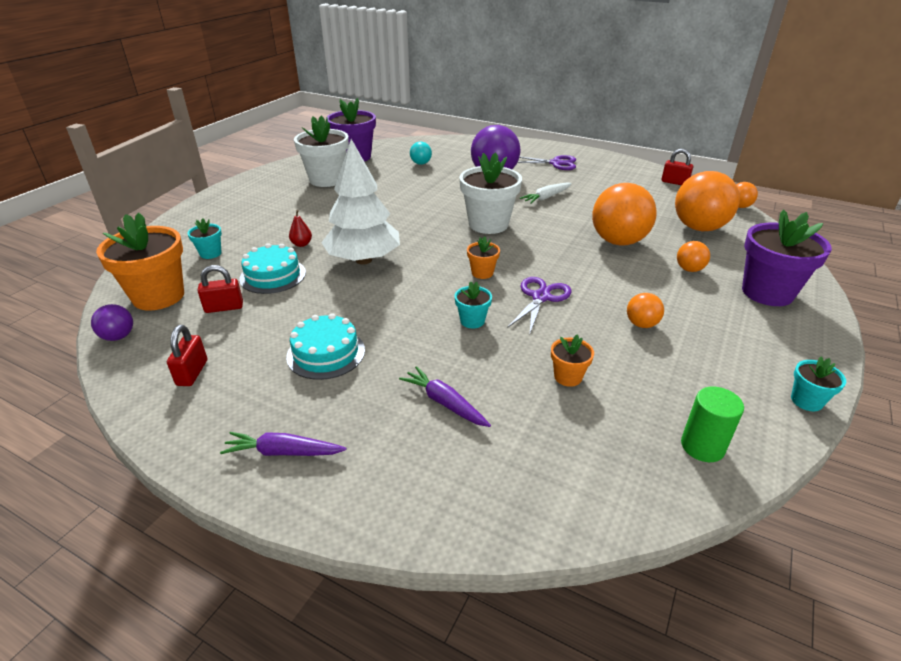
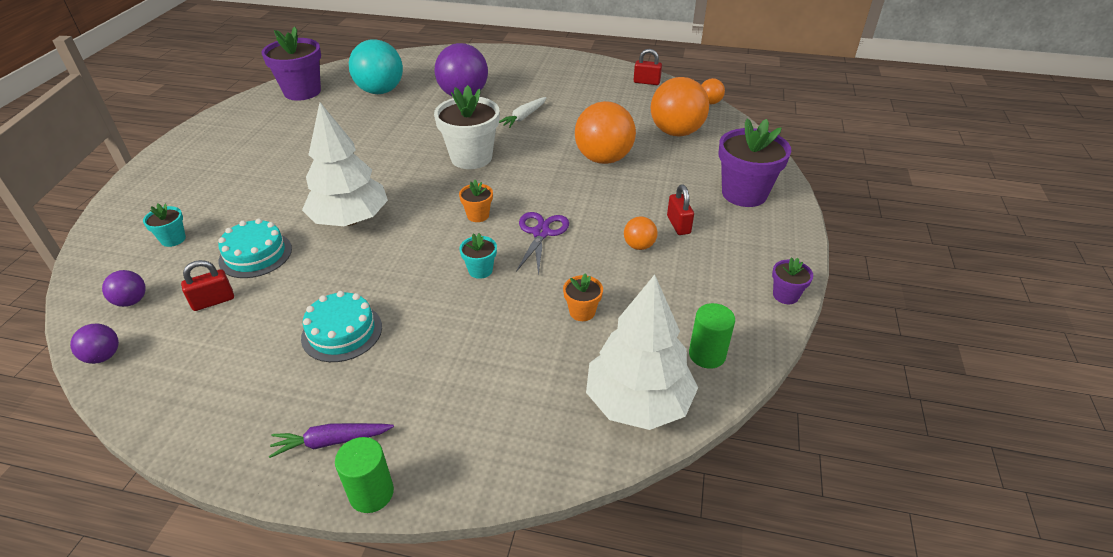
camera: 15 degrees left, 5 degrees up
orange flower pot [96,213,184,311] -> purple ball [102,270,146,307]
red padlock [167,325,207,386] -> red padlock moved to [667,184,694,235]
red pear [289,210,312,247] -> none
white flower pot [294,115,349,187] -> none
purple carrot [399,366,491,427] -> none
turquoise ball [410,142,432,165] -> turquoise ball [349,39,403,94], size x2.12
purple scissors [517,155,576,170] -> none
orange ball [677,241,710,272] -> none
turquoise flower pot [791,357,846,411] -> purple flower pot [772,257,813,304]
none -> green cylinder [335,437,394,513]
none -> white tree [586,275,698,430]

